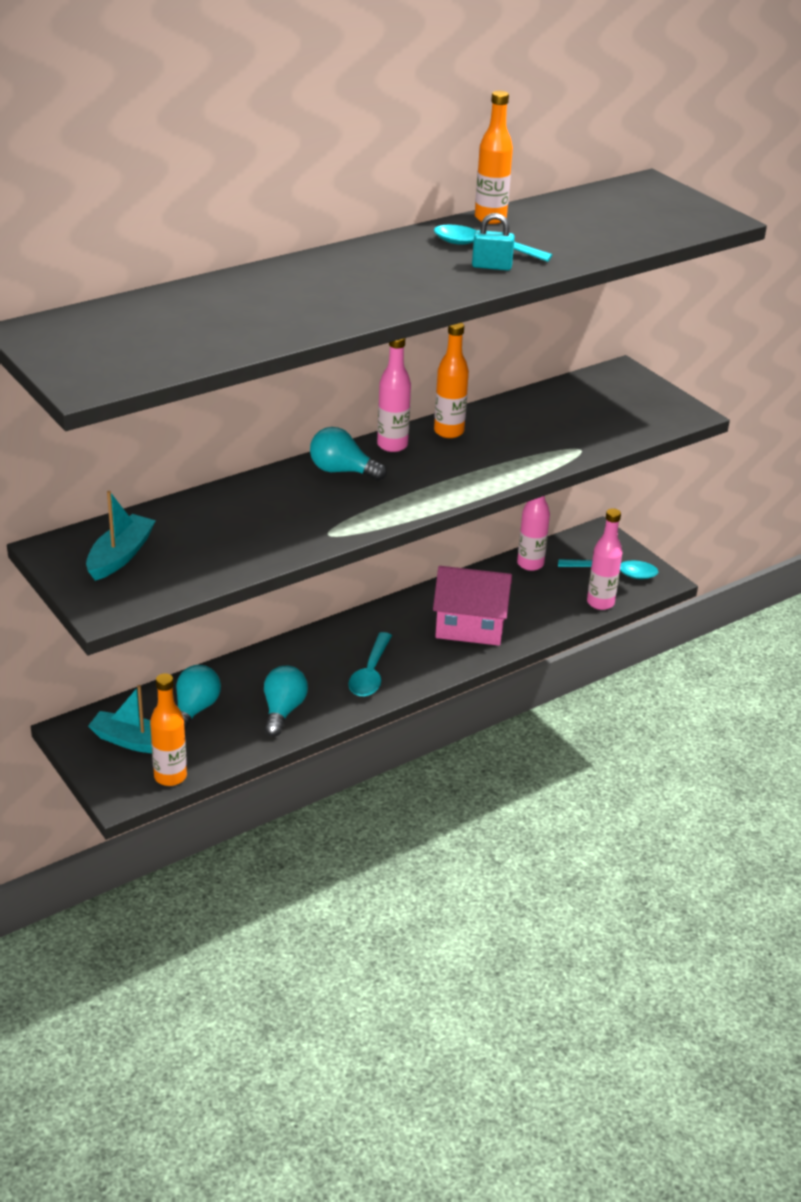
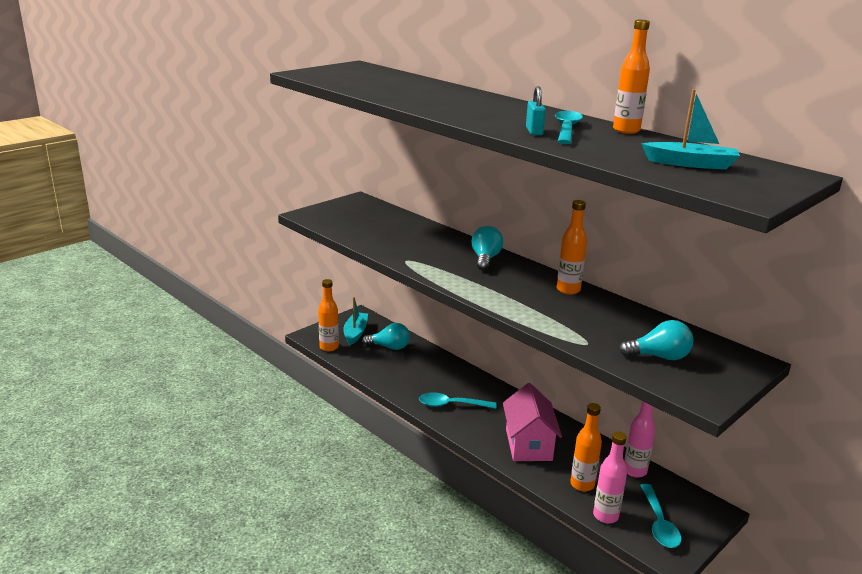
camera: 80 degrees right, 10 degrees down
turquoise boat [86,491,156,581] -> turquoise boat moved to [641,89,740,170]
turquoise light bulb [264,666,308,737] -> turquoise light bulb moved to [619,320,694,360]
pink bottle [377,338,411,452] -> none
none -> orange bottle [570,403,602,491]

